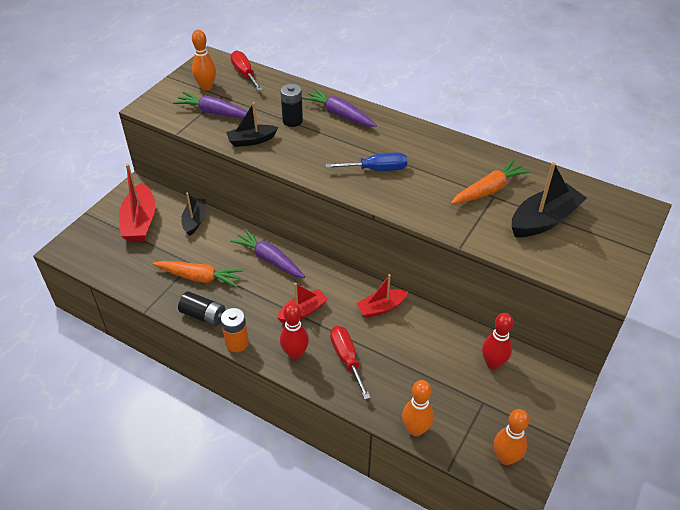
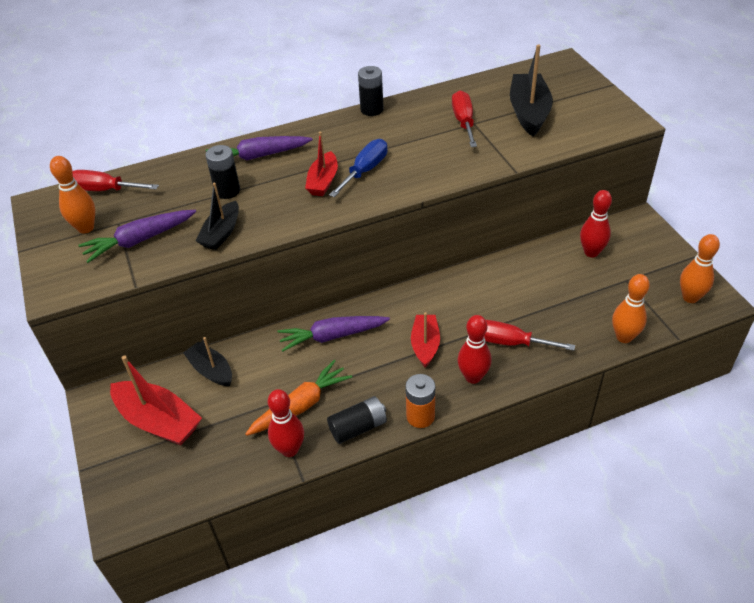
camera: 50 degrees left, 0 degrees up
red boat [356,274,408,318] -> red boat moved to [305,132,338,196]
orange carrot [451,159,531,205] -> red screwdriver [452,91,477,147]
none -> red bowling pin [268,389,304,457]
none -> black battery [358,66,384,116]

